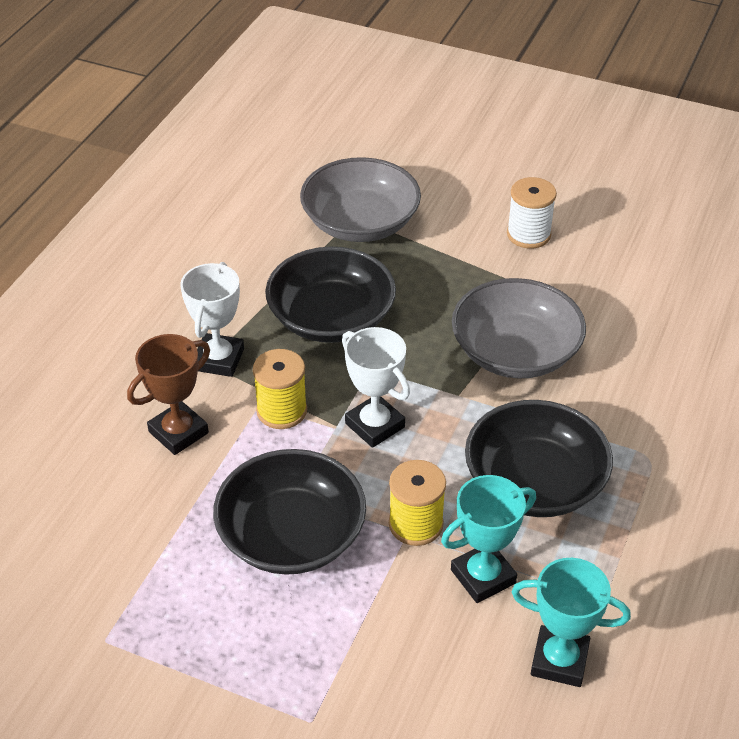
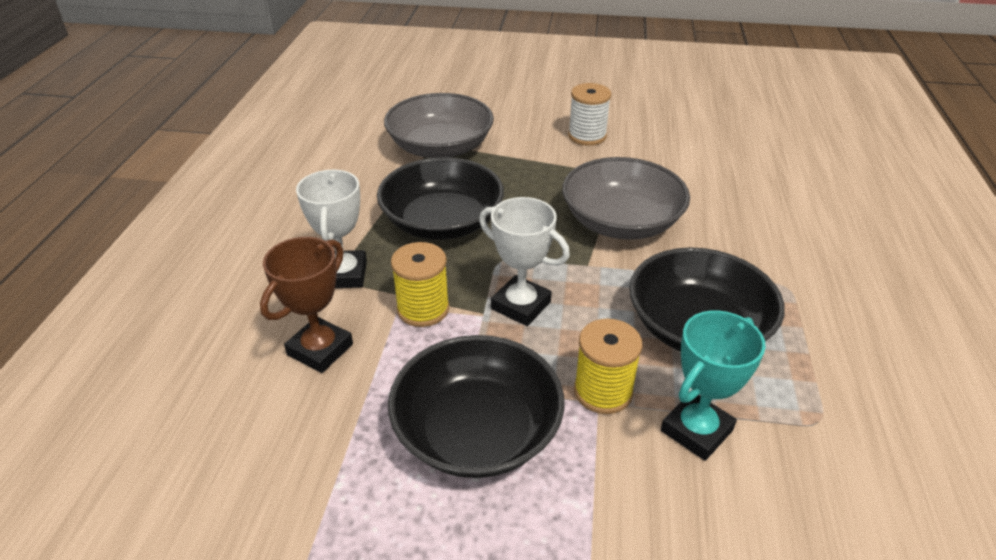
camera: 15 degrees left, 5 degrees down
turquoise trophy [512,558,631,687] -> none

